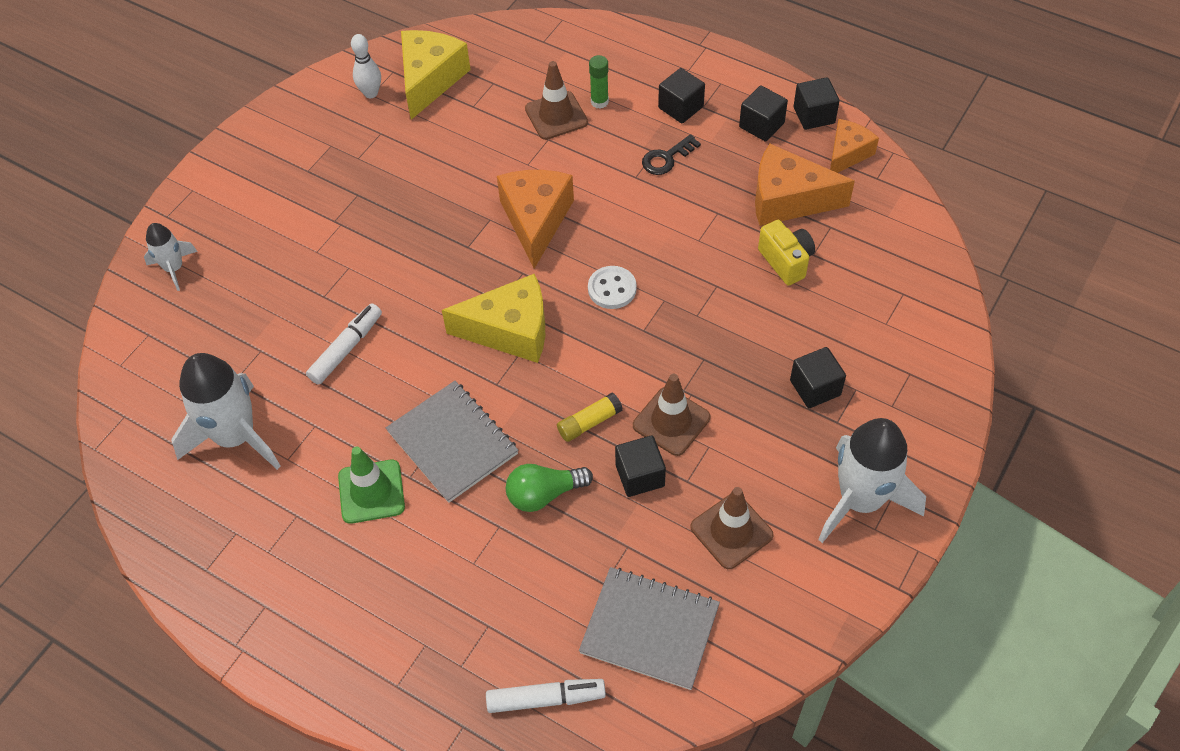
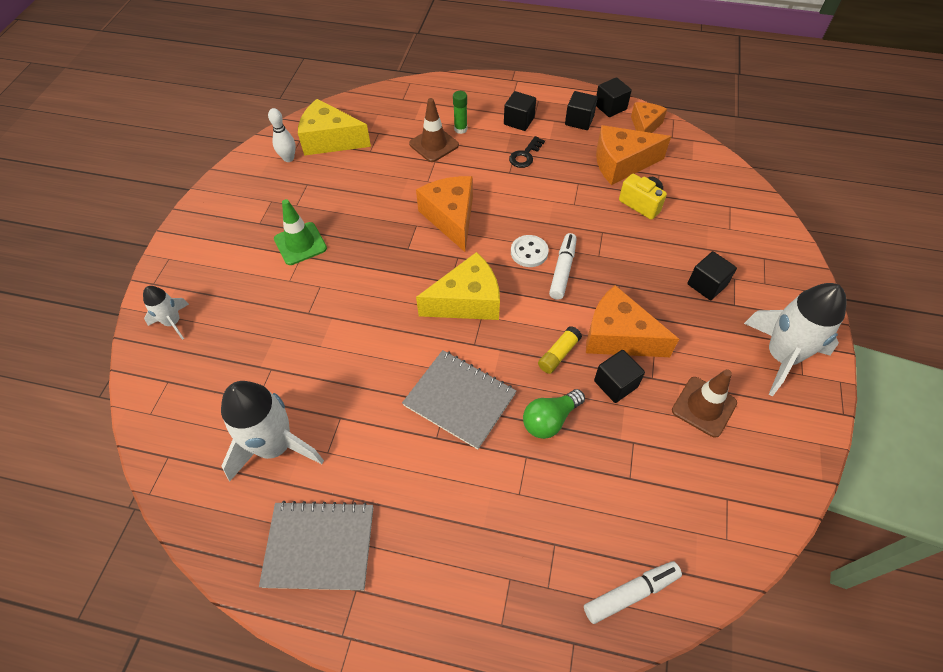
camera: 20 degrees left, 0 degrees up
white marker [306,303,382,385] -> white marker moved to [549,233,577,300]
green traffic cone [338,447,405,524] -> green traffic cone moved to [274,199,327,265]
yellow cheese [401,30,471,120] -> yellow cheese turned 75 degrees counterclockwise [298,99,371,156]
grey notebook [579,567,720,690] -> grey notebook moved to [259,501,373,590]
brown traffic cone [633,374,710,456] -> orange cheese [586,285,679,357]

